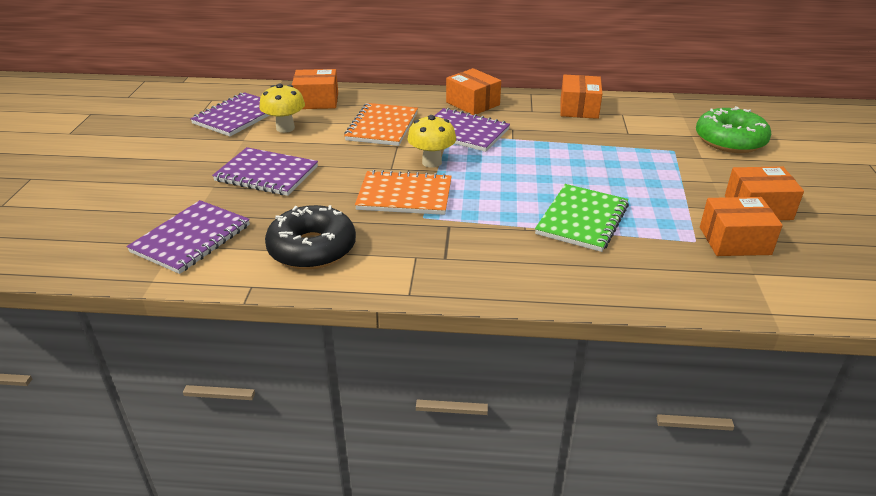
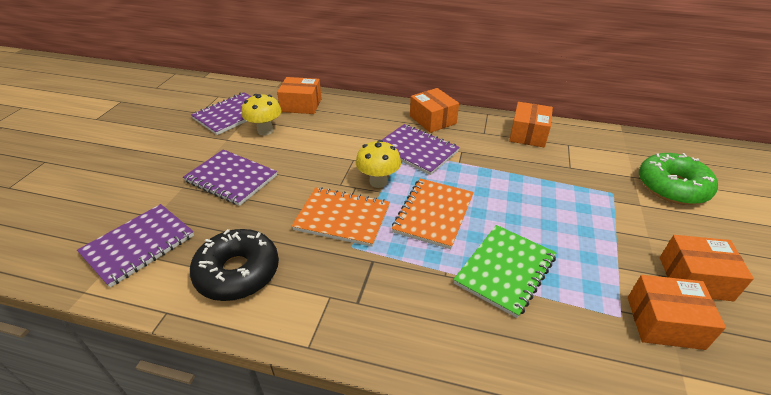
camera: 10 degrees right, 5 degrees up
orange notebook [344,103,418,146] -> orange notebook moved to [392,179,474,249]

